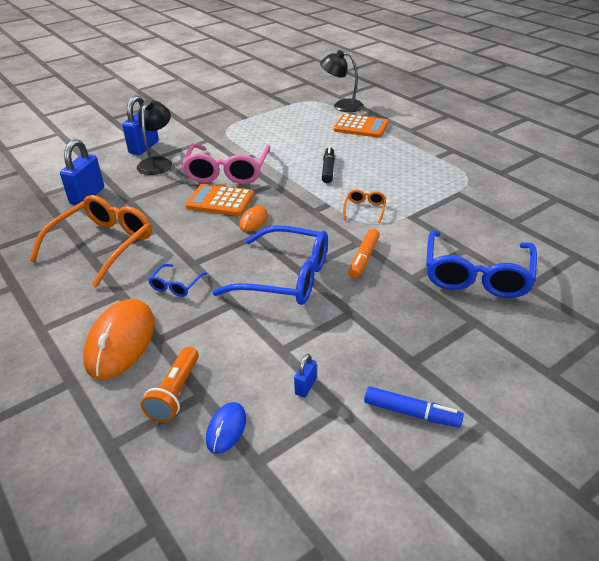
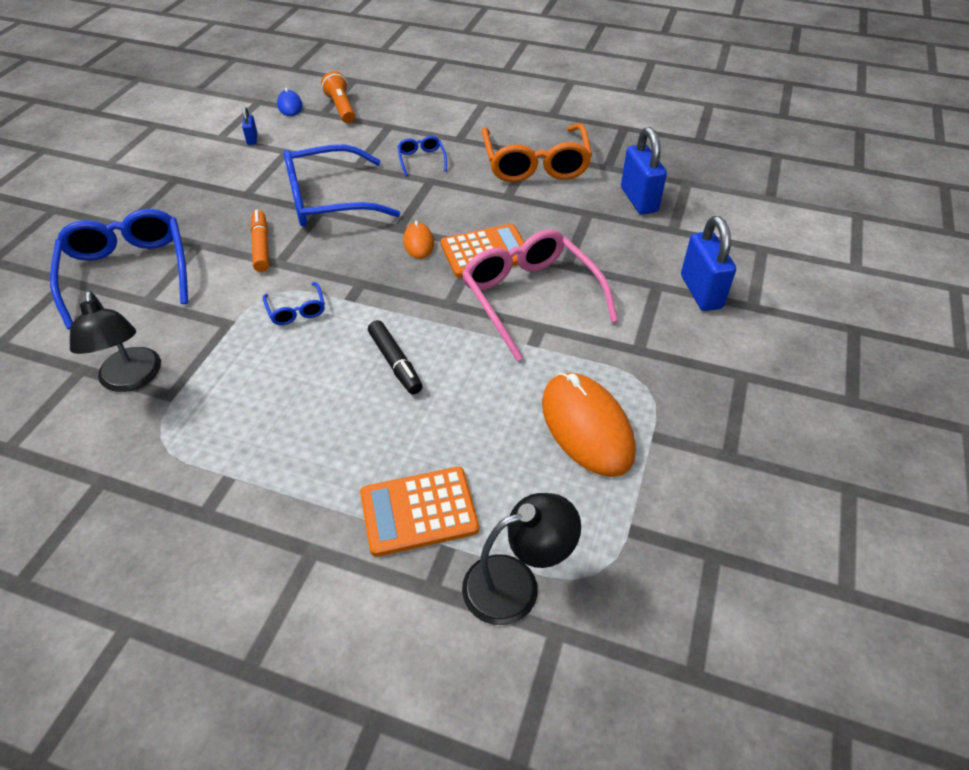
camera: 145 degrees right, 10 degrees up
orange mouse [83,299,155,379] -> orange mouse moved to [542,373,636,477]
black lamp [137,100,172,175] -> black lamp moved to [70,291,161,392]
orange glasses [343,190,386,223] -> blue glasses [263,282,325,325]
blue marker [364,386,464,428] -> none

